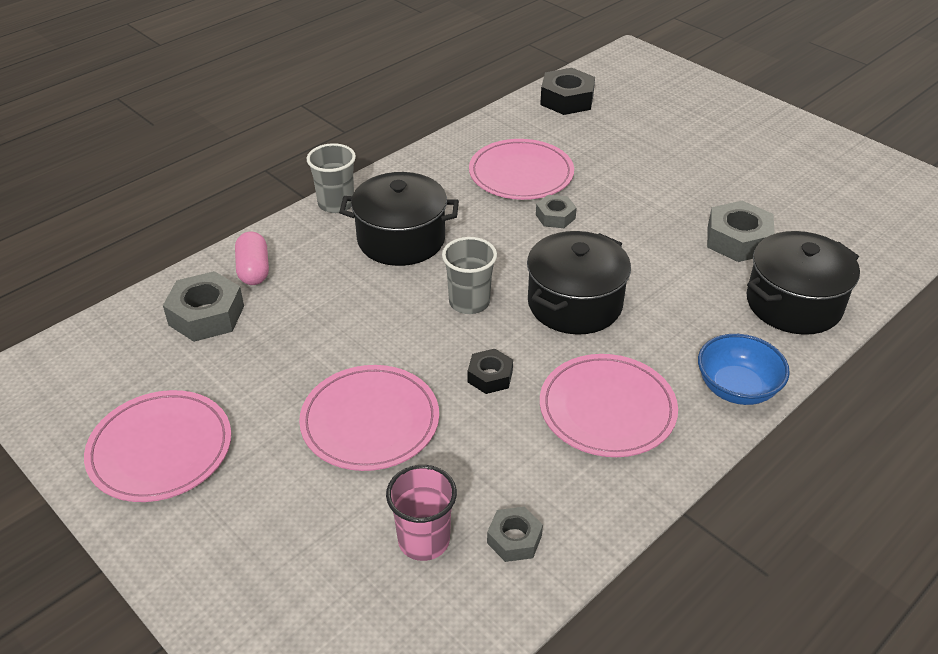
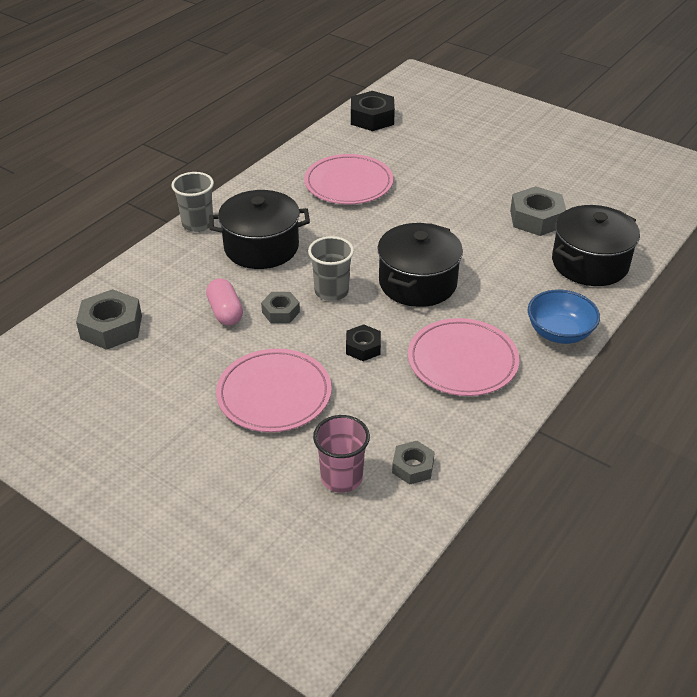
camera: 10 degrees left, 0 degrees up
pink plate [84,390,231,502] -> none
pink capsule [235,232,269,285] -> pink capsule moved to [206,278,243,326]
grey nut [536,195,577,228] -> grey nut moved to [261,292,300,323]

